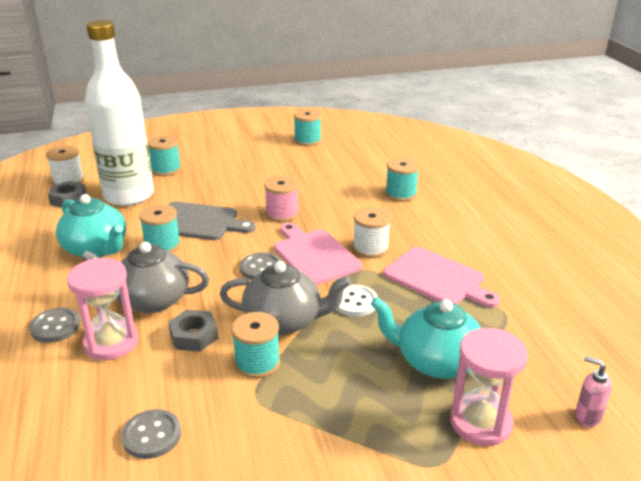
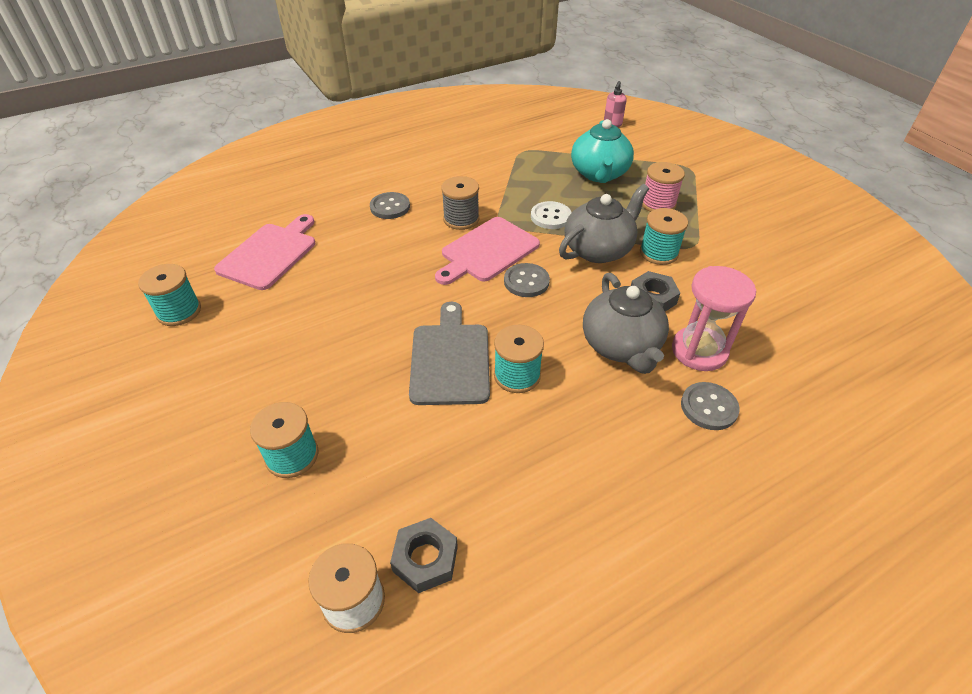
camera: 105 degrees left, 15 degrees up
turquoise teapot [56,194,126,258] -> none
white bottle [85,20,154,206] -> none
grey button [121,409,181,459] -> grey button moved to [370,192,410,219]
grey teapot [220,261,351,335] -> grey teapot turned 60 degrees clockwise [559,184,649,263]
pink spool [264,176,299,222] -> pink spool moved to [642,162,685,212]
white spool [353,207,391,258] -> grey spool [441,176,479,230]
pink cutting board [383,247,500,308] -> pink cutting board moved to [214,214,315,290]
turquoise spool [385,158,419,202] -> none
pink hourglass [450,328,528,446] -> none

